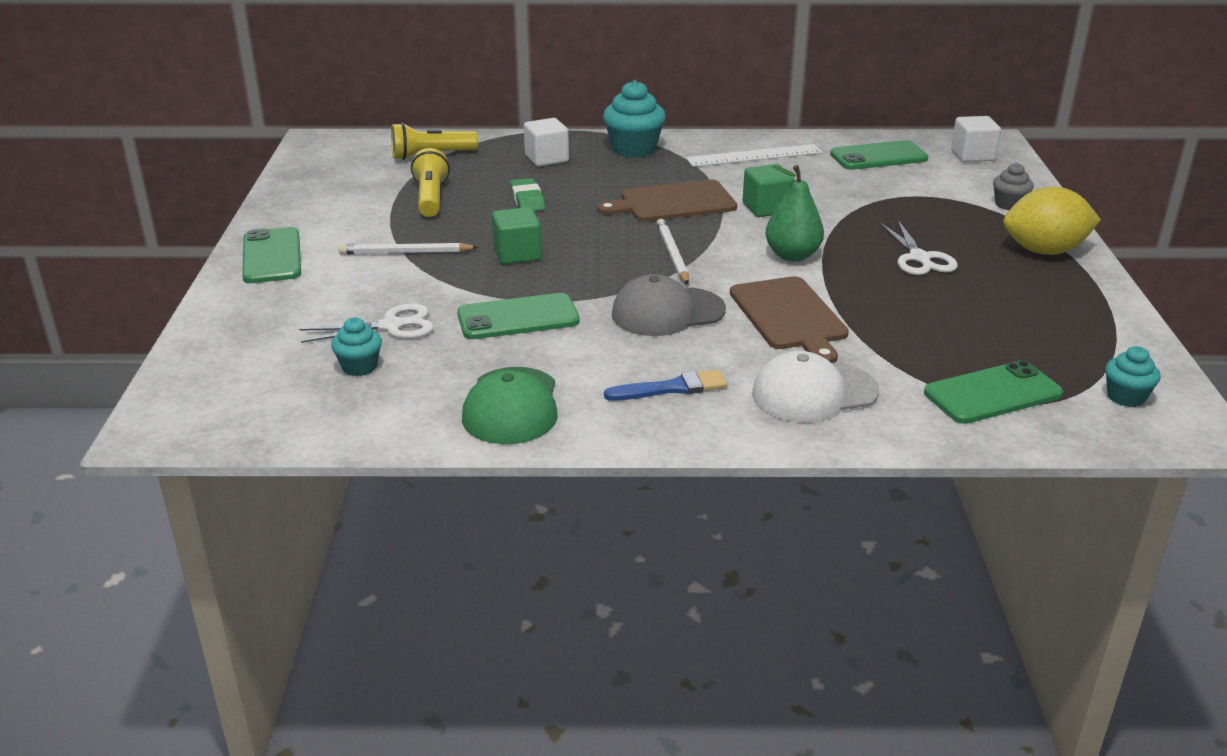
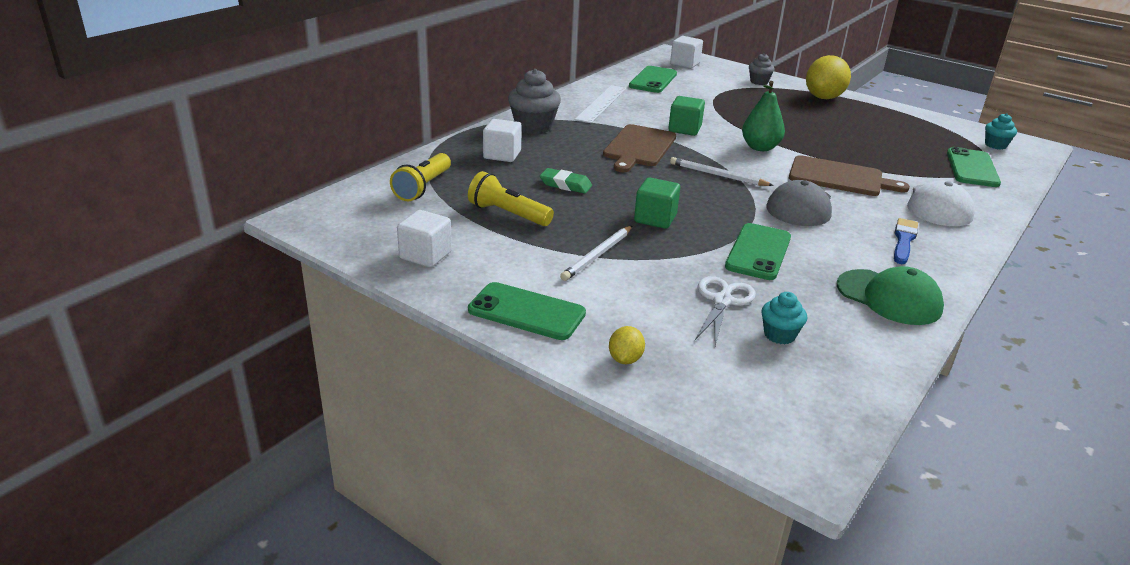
camera: 55 degrees left, 0 degrees up
turquoise cupcake [603,80,666,158] -> grey cupcake [508,69,561,134]
white scissors [880,220,958,275] -> none
none -> white cube [397,210,452,267]
none -> yellow lemon [609,326,645,364]

